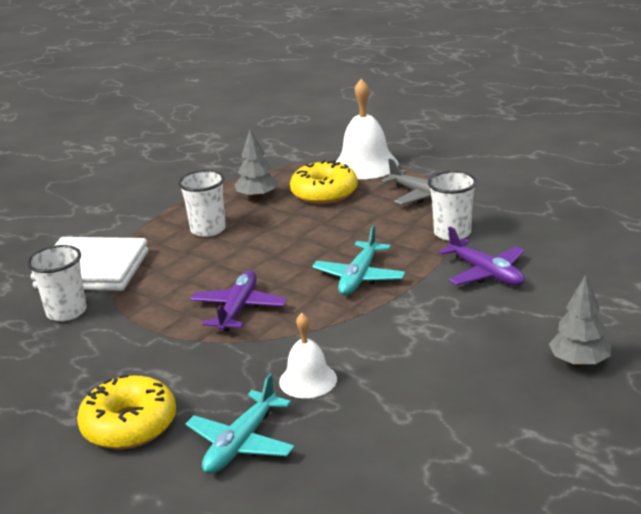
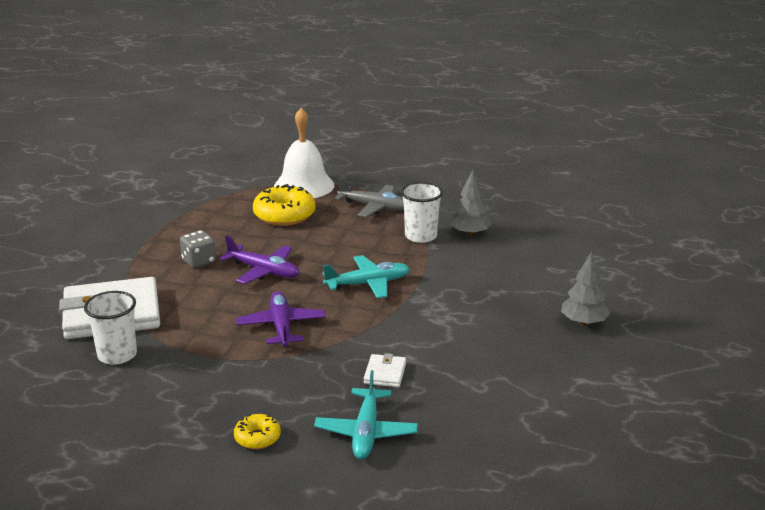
camera: 25 degrees left, 0 degrees up
yellow donut [77,374,176,449] -> yellow donut [234,414,281,449], size x0.54
white cup [178,170,226,237] -> grey dice [180,230,216,268]
grey tree [235,129,278,200] -> grey tree moved to [450,170,492,236]
white bell [279,313,337,398] -> white wallet [364,353,406,387]
turquoise plane [312,225,406,296] -> turquoise plane turned 105 degrees counterclockwise [323,255,410,298]
purple plane [438,227,525,286] -> purple plane moved to [220,235,299,284]

